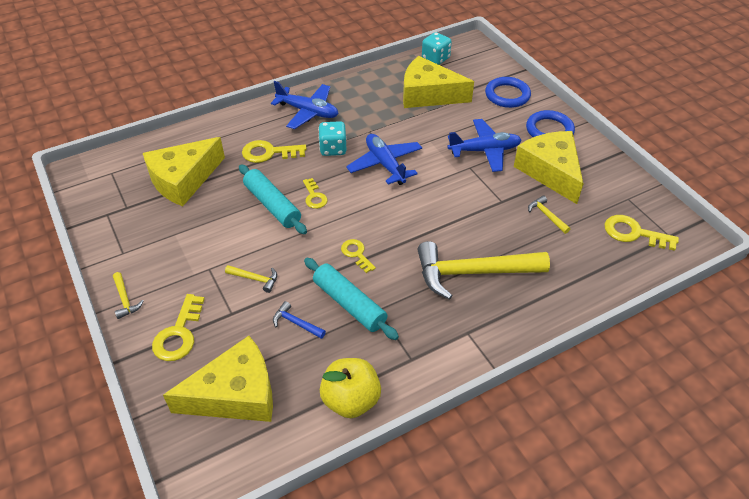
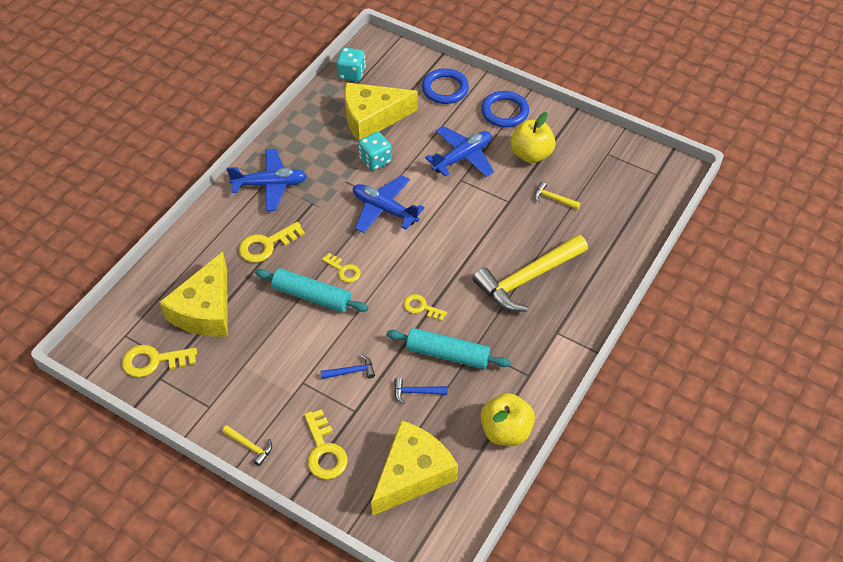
camera: 30 degrees left, 5 degrees up
yellow hammer [225,265,277,293] -> blue hammer [321,354,375,379]
turquoise dice [318,121,346,156] -> turquoise dice moved to [358,132,392,171]
yellow cheese [514,131,584,204] -> yellow apple [510,112,556,163]
yellow key [604,215,679,251] -> yellow key moved to [122,345,197,377]

